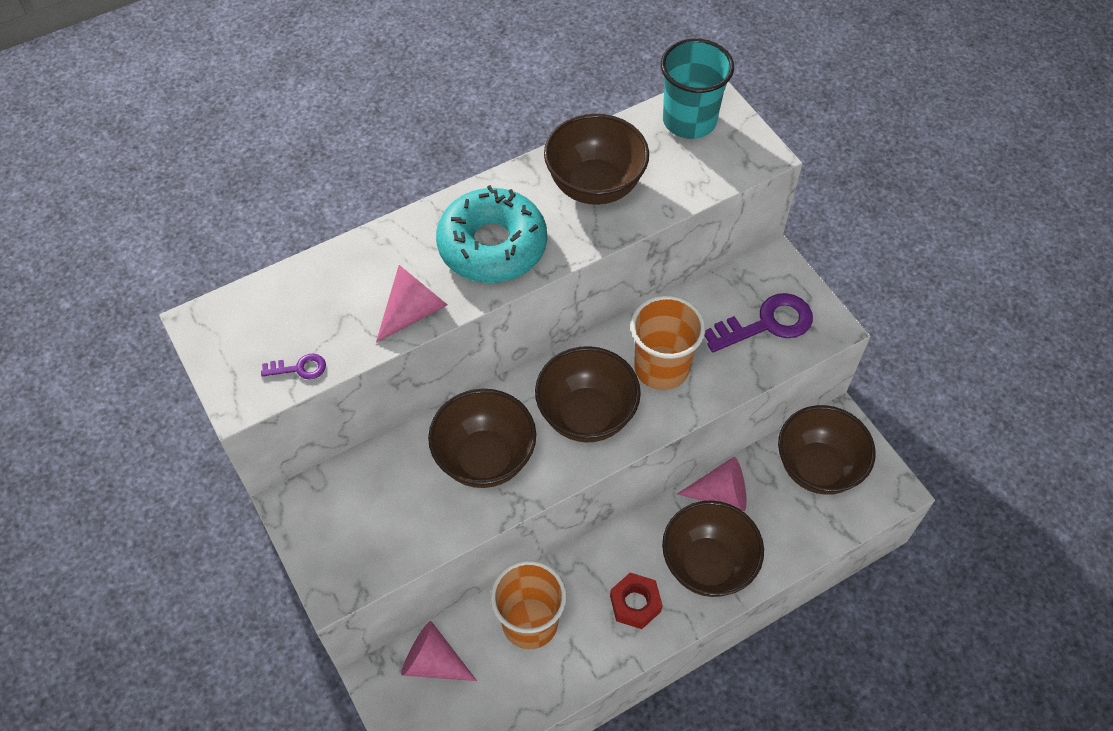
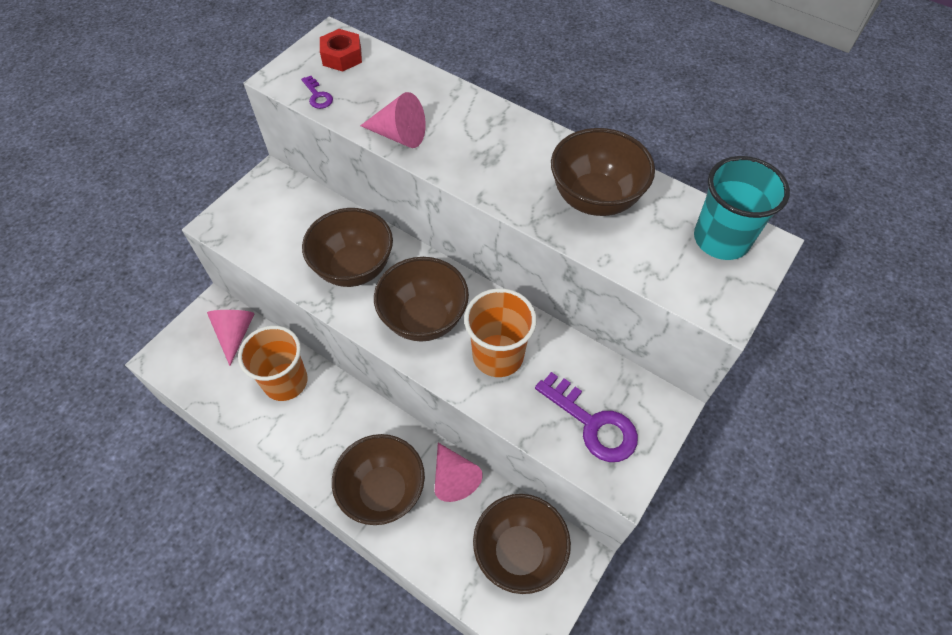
camera: 65 degrees right, 0 degrees up
turquoise donut [436,185,547,283] -> none
red nut [610,573,663,629] -> red nut moved to [320,29,362,72]

